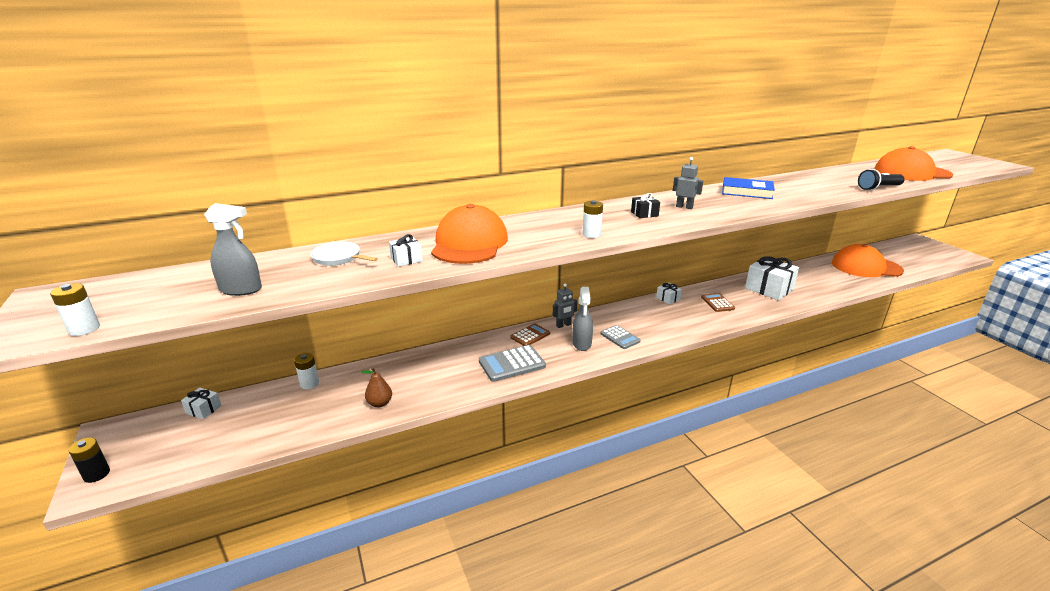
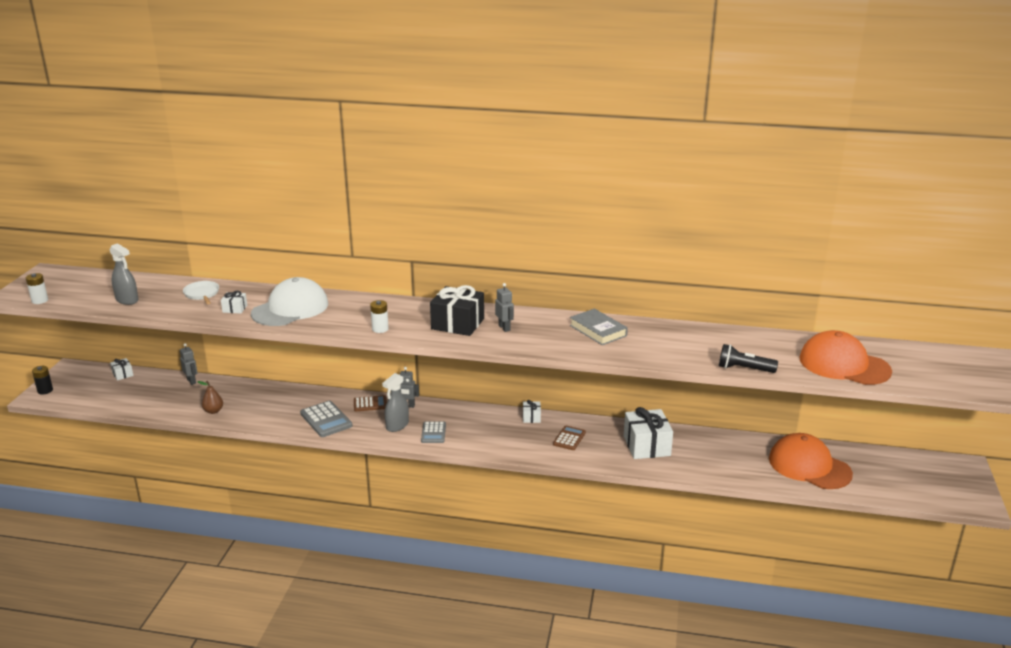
camera: 35 degrees right, 0 degrees up
white battery [294,353,319,389] -> grey robot [180,343,197,385]
orange cap [431,204,508,264] -> white cap [251,277,328,326]
grey calculator [479,345,546,382] -> grey calculator turned 135 degrees counterclockwise [300,401,352,437]
black gift [631,193,660,218] -> black gift [430,285,484,336], size x2.09
blue book [722,177,775,199] -> grey book [570,308,628,345]

